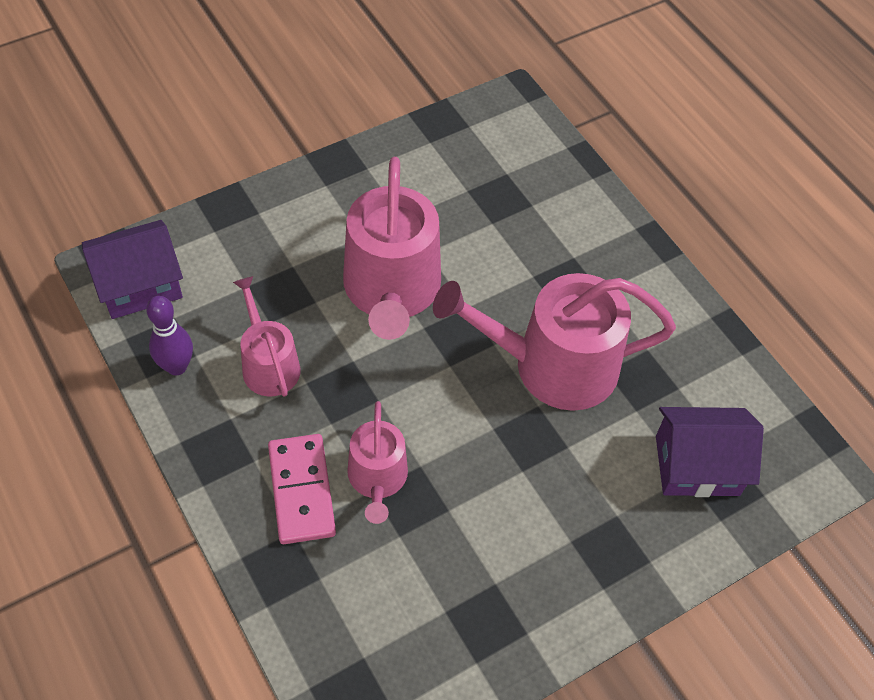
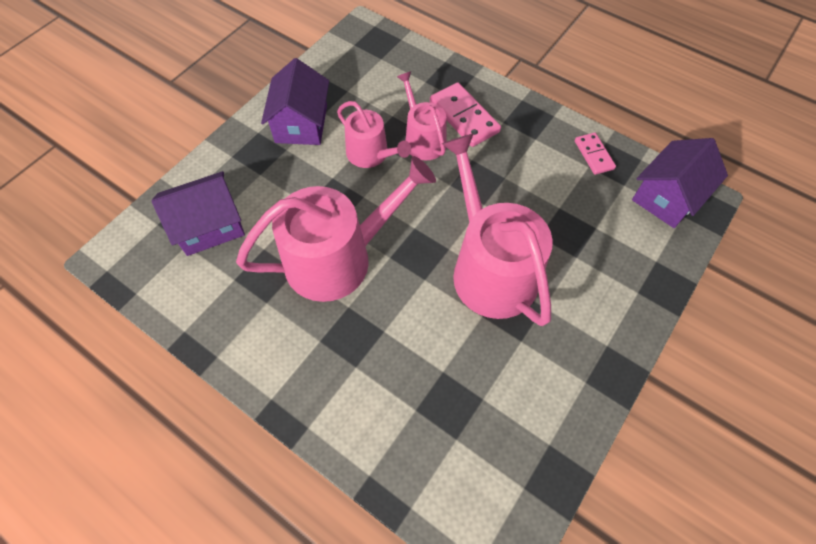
camera: 160 degrees right, 5 degrees up
purple bowling pin [146,296,193,376] -> pink domino [575,133,616,175]
pink watering can [233,276,301,397] -> pink watering can moved to [337,101,411,168]
none -> purple house [261,58,329,145]

